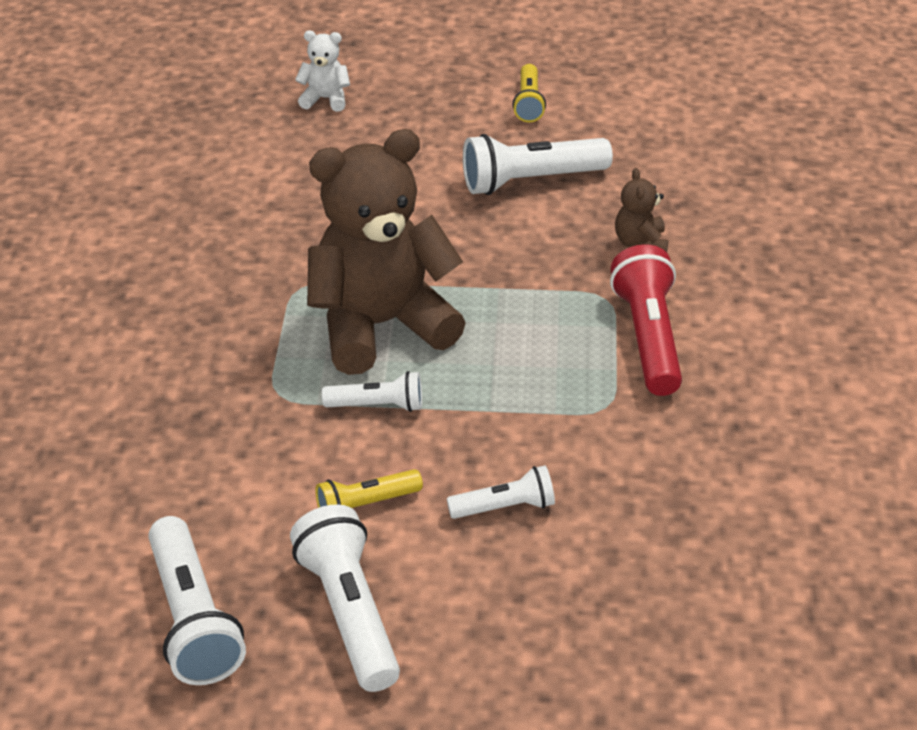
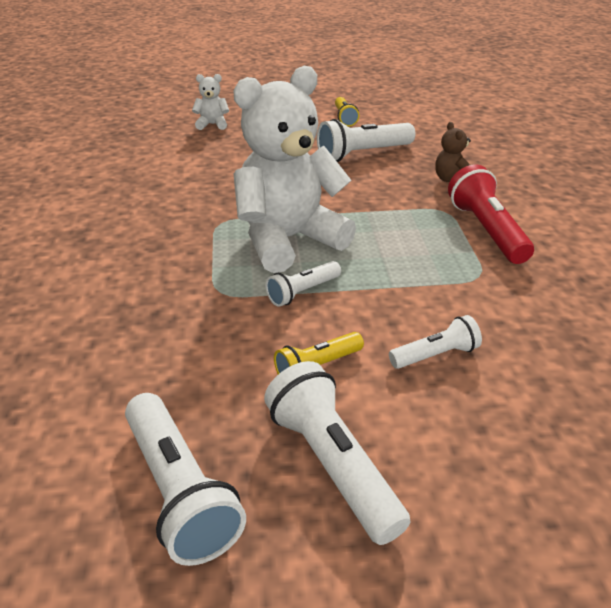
camera: 10 degrees left, 5 degrees down
brown teddy bear [307,129,466,375] -> white teddy bear [233,66,356,273]
white flashlight [322,371,422,412] -> white flashlight turned 150 degrees clockwise [265,261,341,307]

